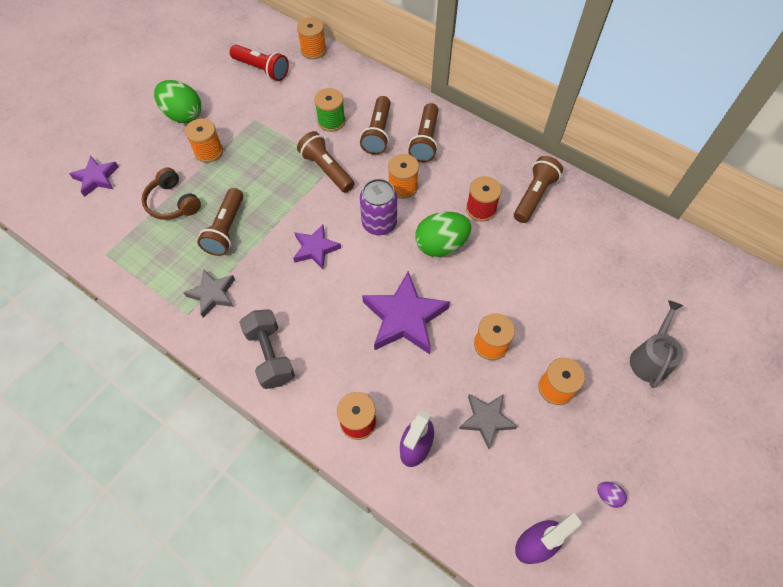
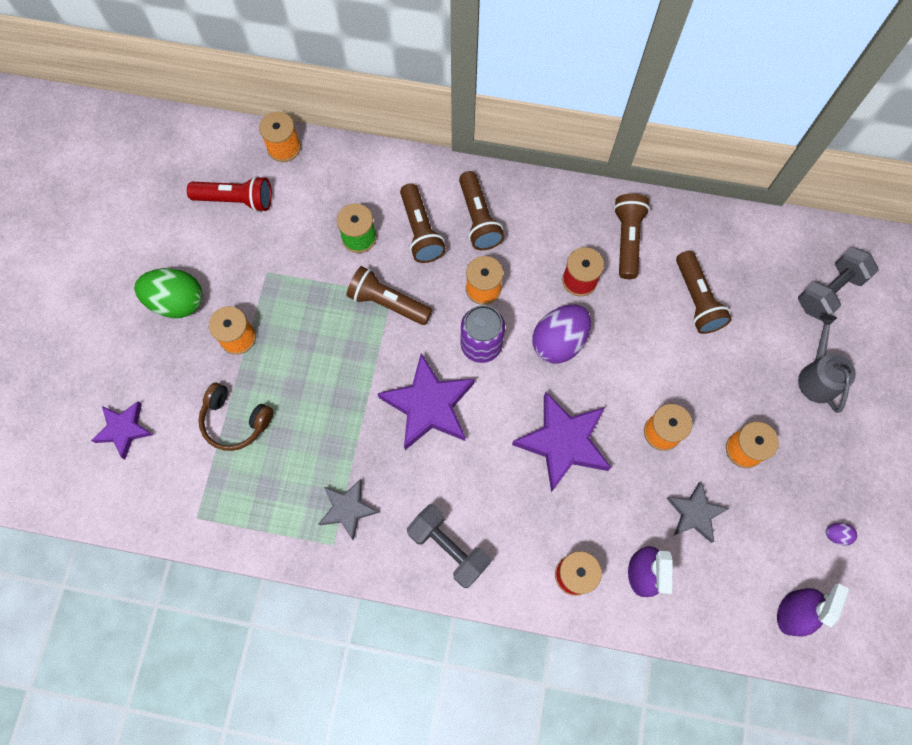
camera: 25 degrees left, 10 degrees up
brown flashlight [197,188,243,256] -> brown flashlight moved to [676,251,732,334]
purple star [293,224,341,269] -> purple star [377,353,475,450], size x1.68
green egg [415,212,471,257] -> purple egg [532,305,591,363]
none -> grey dumbbell [798,247,879,321]

